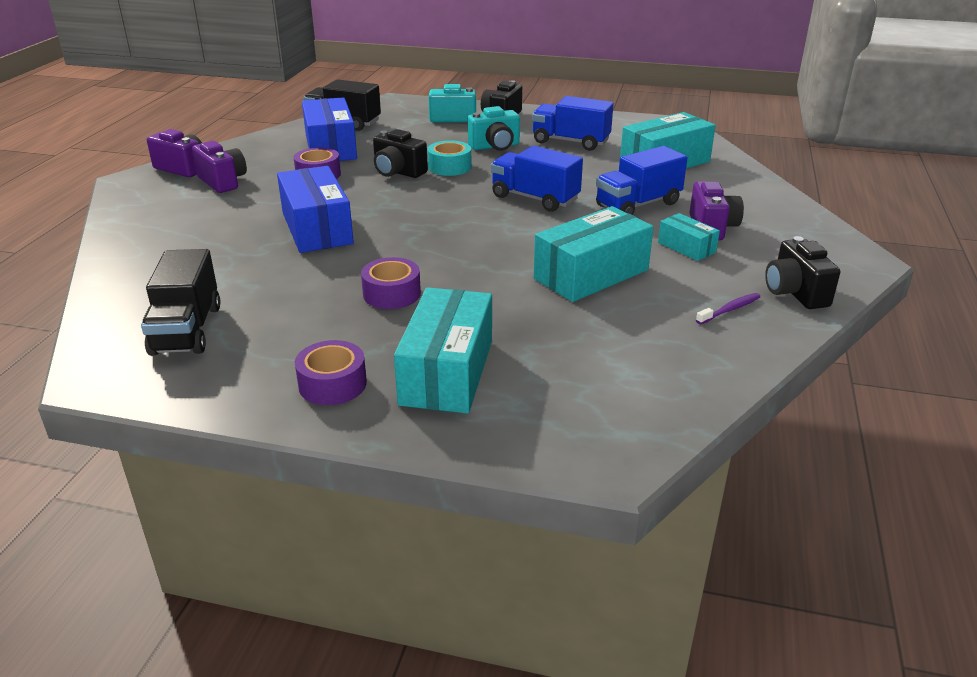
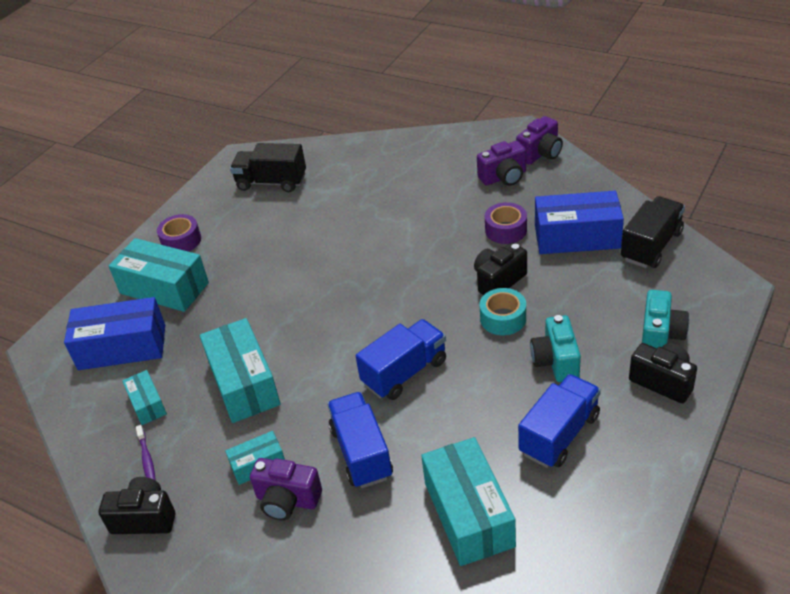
camera: 110 degrees right, 10 degrees up
blue box [277,166,354,253] -> blue box moved to [64,297,165,370]
purple tape [361,257,421,309] -> none
none -> turquoise box [122,370,167,425]

